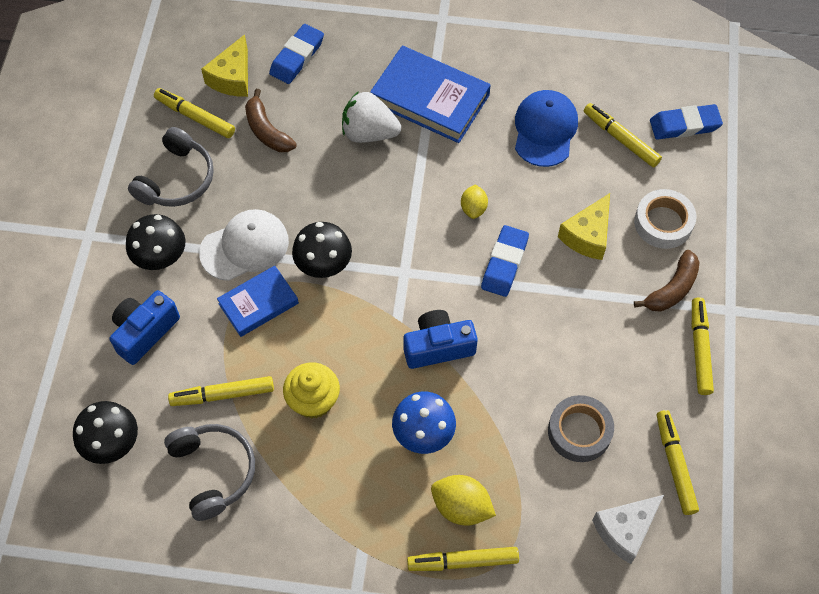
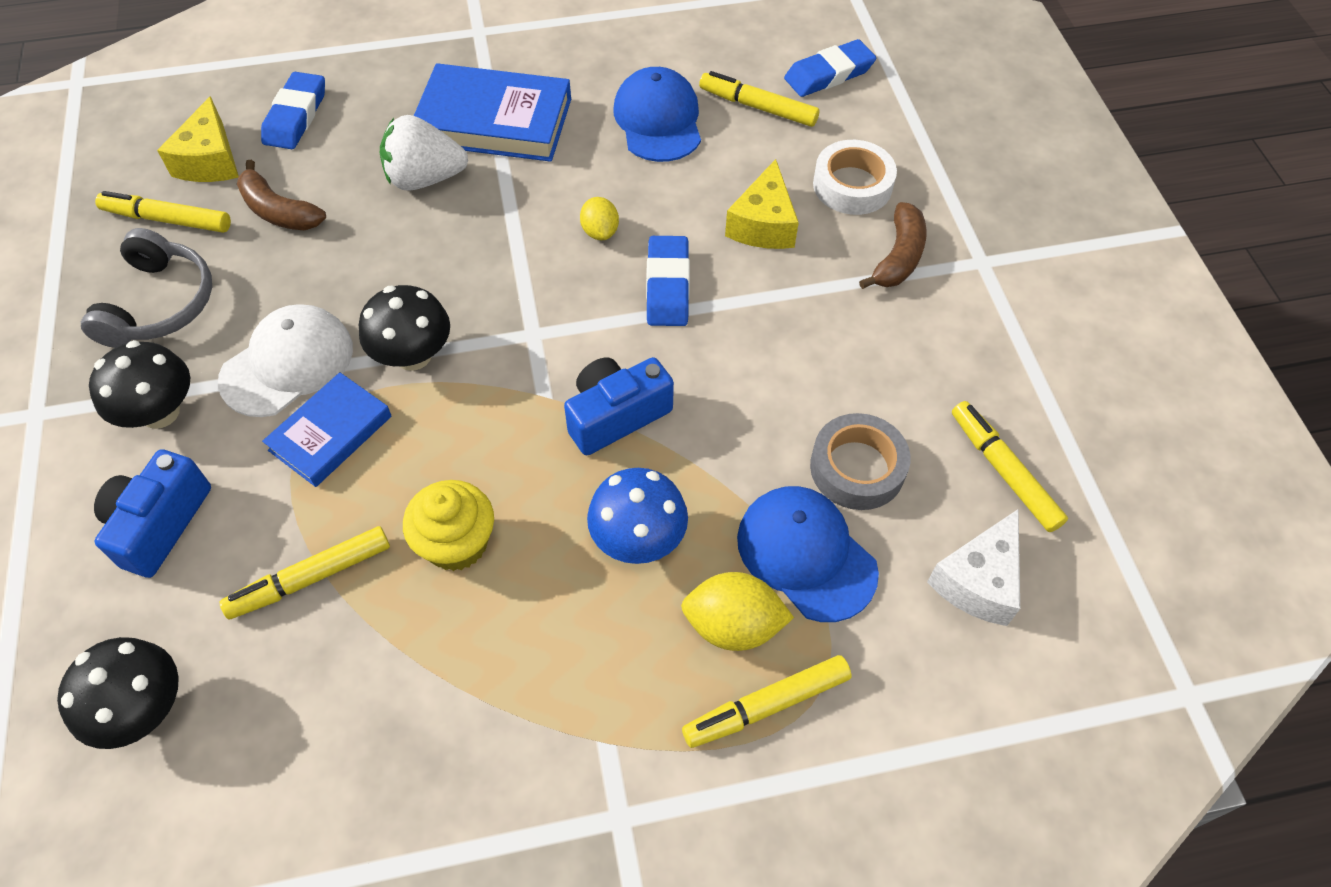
camera: 20 degrees left, 5 degrees down
grey headphones [164,424,255,521] -> none
yellow marker [692,297,714,395] -> none
none -> blue cap [737,486,879,622]

